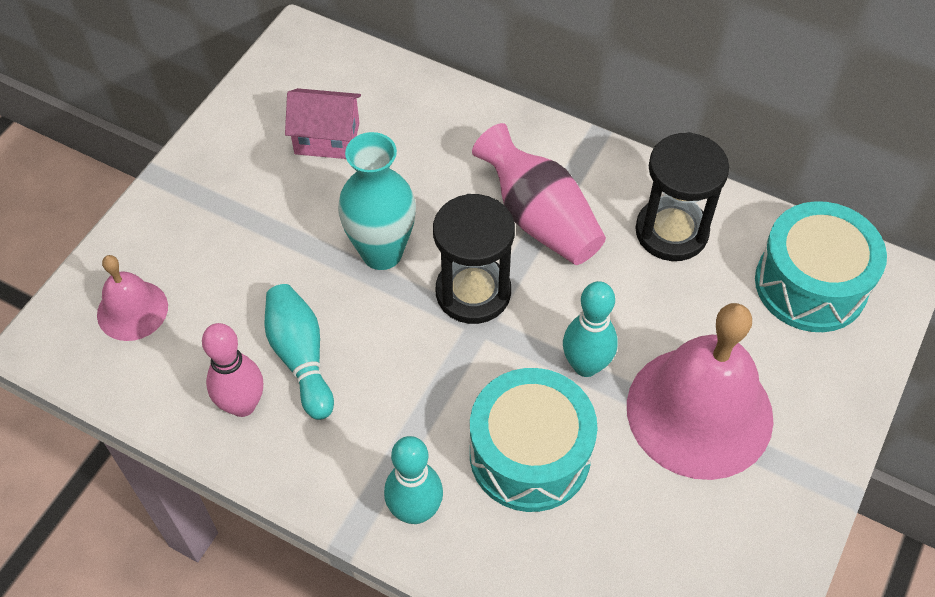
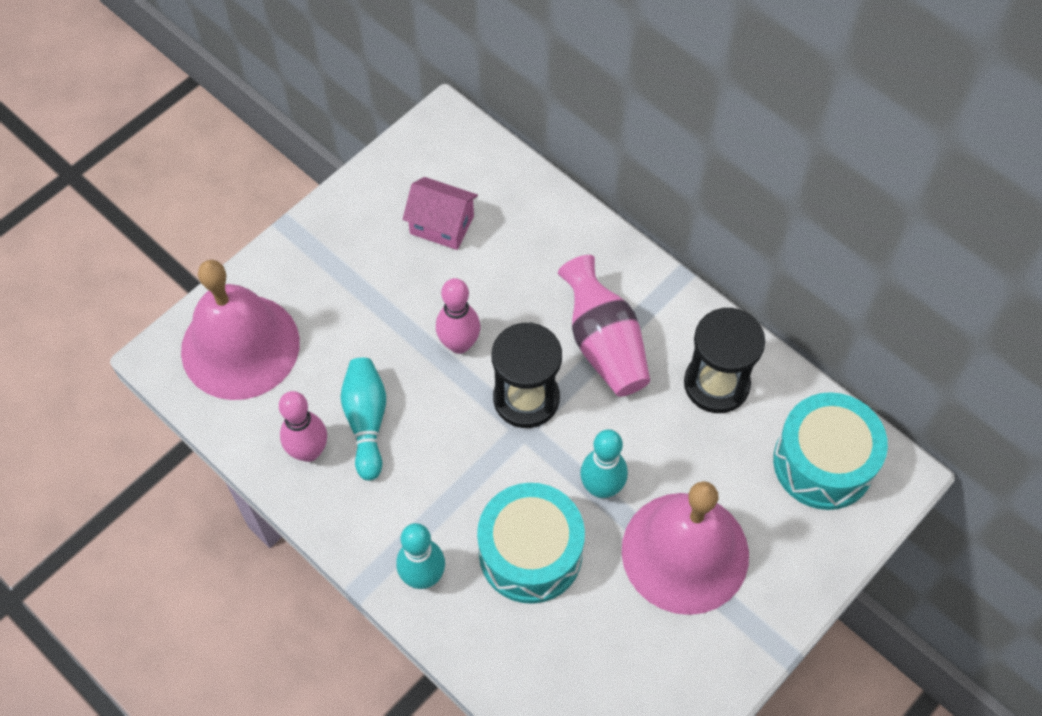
camera: 15 degrees right, 5 degrees up
pink bell [97,255,168,341] -> pink bell [181,260,300,400], size x1.97
turquoise vase [338,132,416,270] -> pink bowling pin [436,278,480,354]

